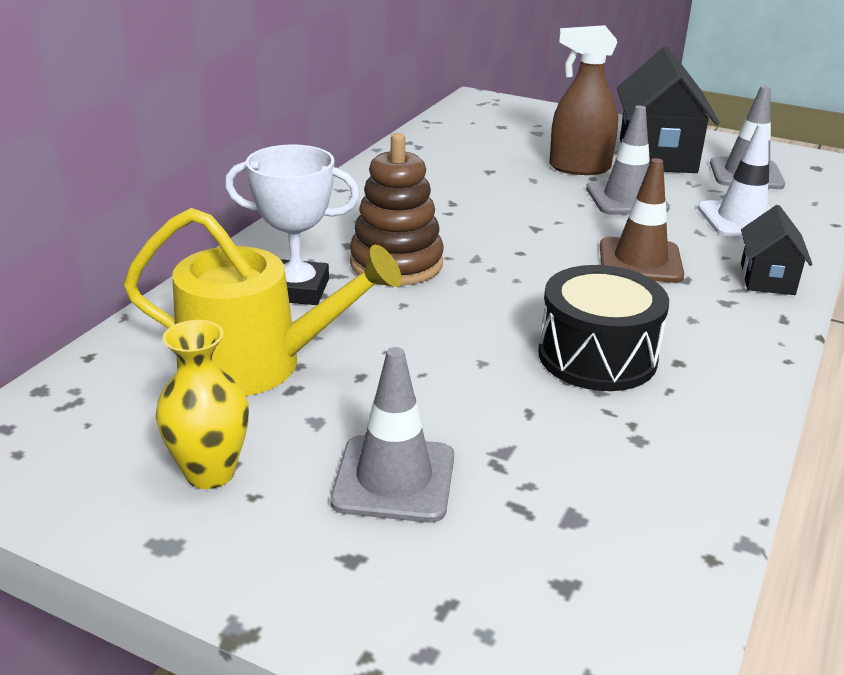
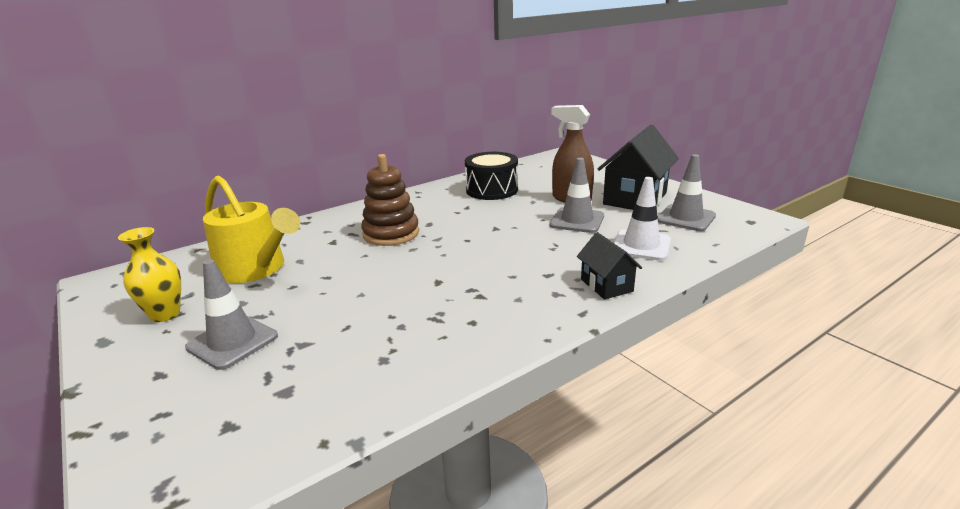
camera: 30 degrees right, 5 degrees down
white trophy [225,144,360,305] -> none
black drum [538,265,669,391] -> black drum moved to [465,152,518,200]
brown traffic cone [600,158,684,283] -> none
black house [741,205,813,295] -> black house turned 60 degrees counterclockwise [577,232,642,300]

